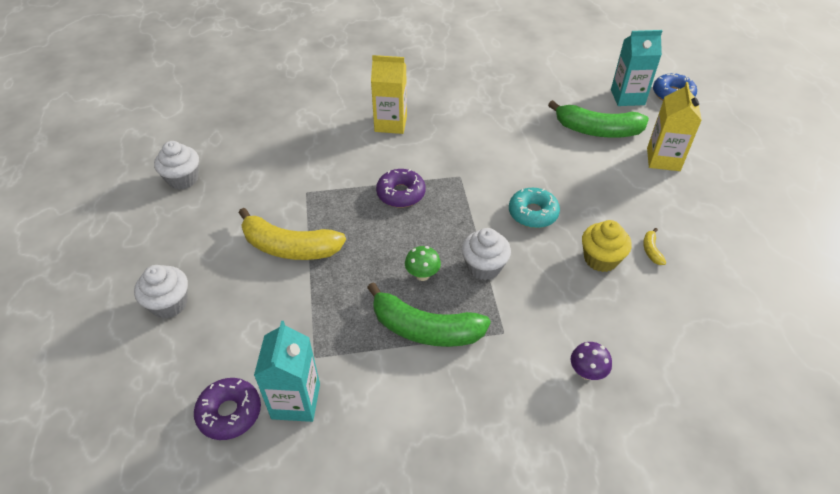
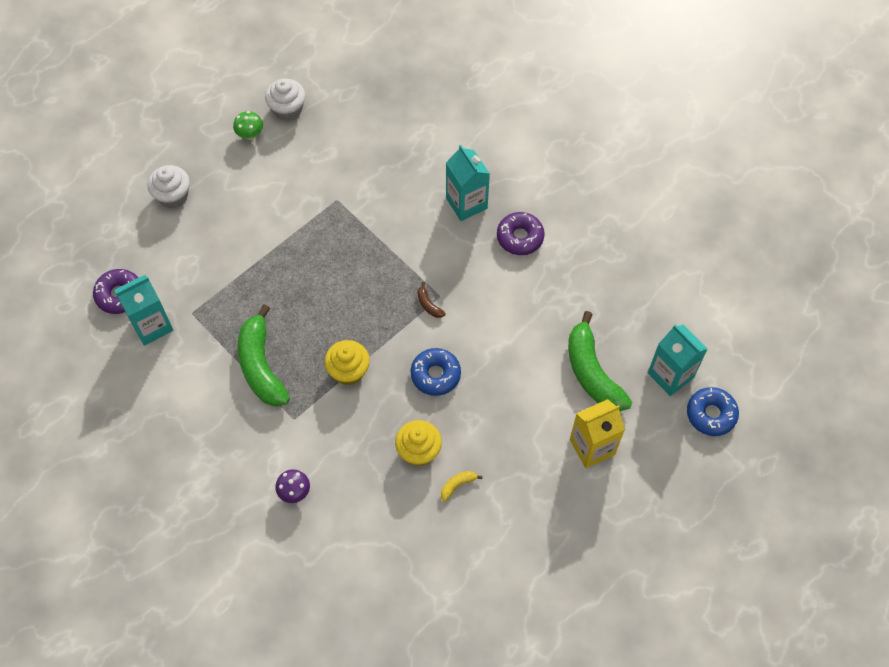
camera: 55 degrees right, 15 degrees up
yellow banana [239,208,346,260] -> none
yellow carton [371,55,407,134] -> turquoise carton [446,145,490,221]
purple donut [376,169,425,208] -> purple donut moved to [497,212,544,255]
green mushroom [405,246,441,281] -> green mushroom moved to [233,111,263,140]
white cupcake [461,228,511,280] -> yellow cupcake [324,340,370,385]
turquoise donut [509,188,560,228] -> blue donut [411,348,461,396]
none -> brown banana [417,282,446,318]

